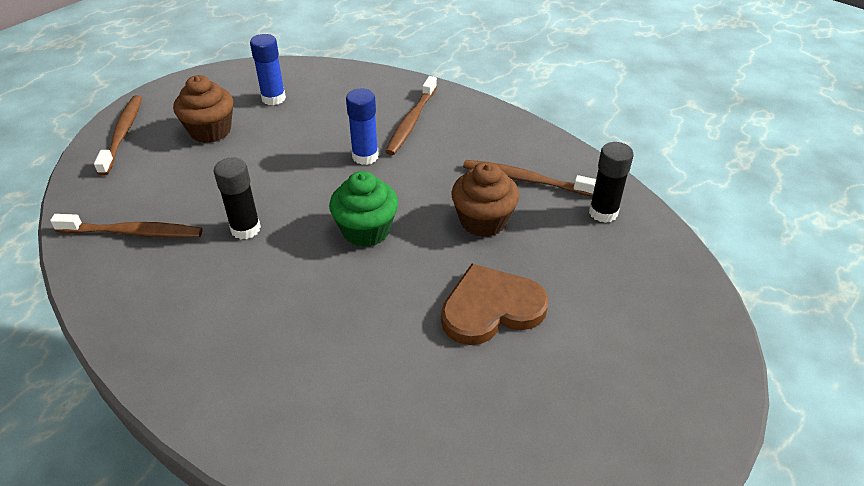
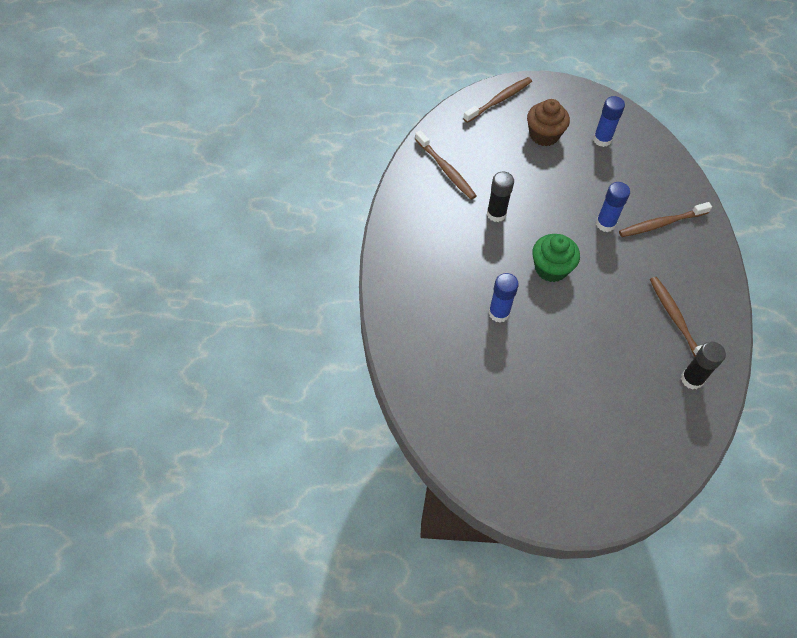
camera: 50 degrees right, 15 degrees up
brown heart [441,264,549,345] -> none
brown cupcake [451,162,519,237] -> none
none -> blue glue stick [488,273,519,322]

